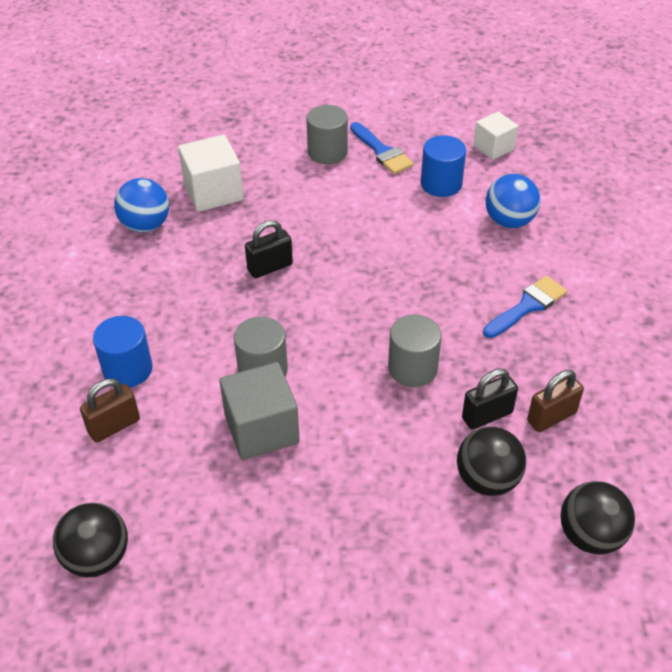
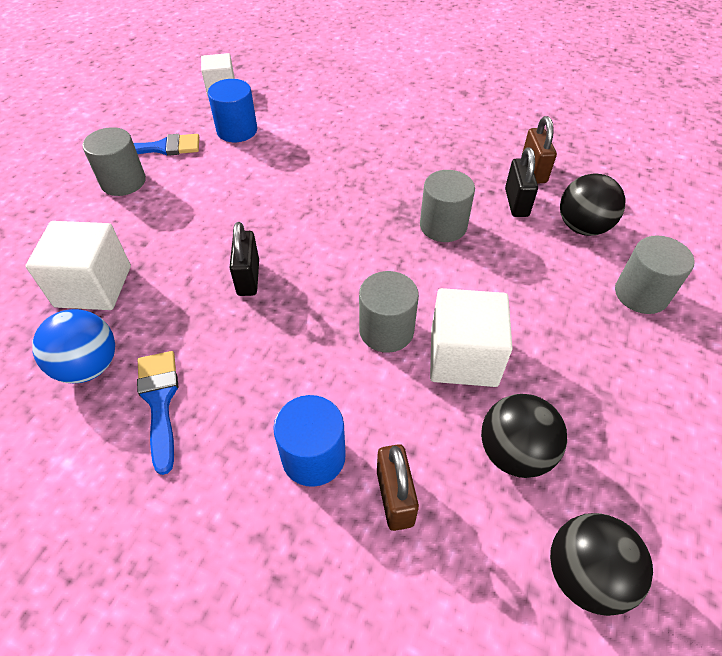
camera: 65 degrees left, 5 degrees up
grey cube [220,362,300,460] -> white cube [430,288,513,387]
blue brush [483,276,567,338] -> blue brush moved to [137,351,178,475]
blue ball [486,174,540,228] -> none
black ball [561,481,635,555] -> black ball moved to [481,394,567,478]
none -> grey cylinder [615,235,694,314]

